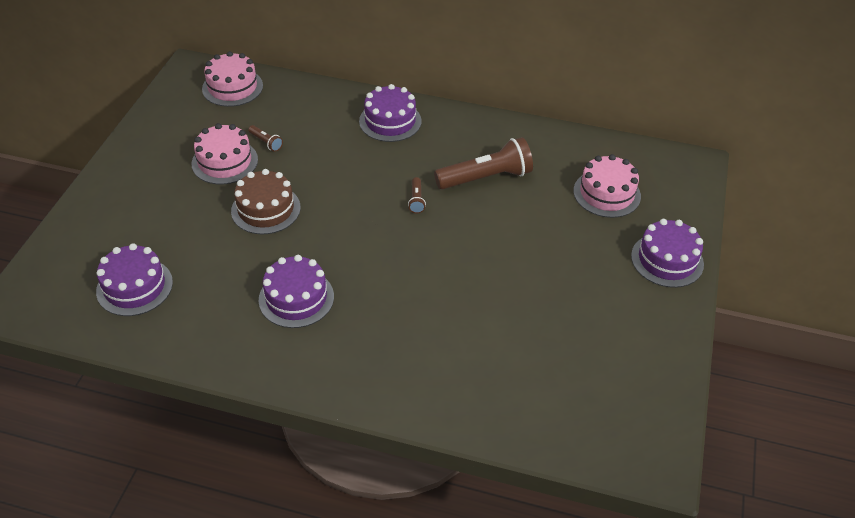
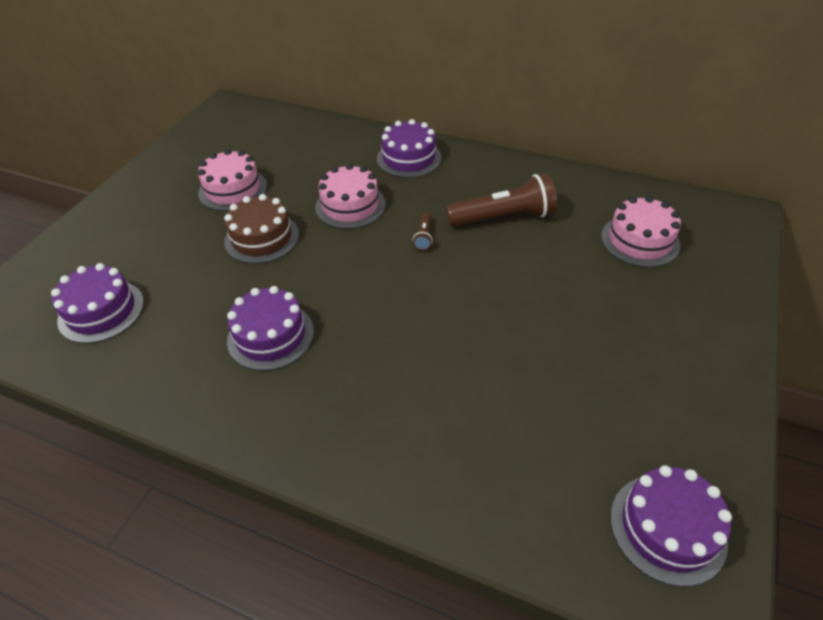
camera: 10 degrees right, 0 degrees up
pink cake [202,51,263,107] -> pink cake moved to [315,164,386,229]
brown flashlight [248,125,283,152] -> none
purple cake [631,219,704,288] -> purple cake moved to [610,465,732,587]

